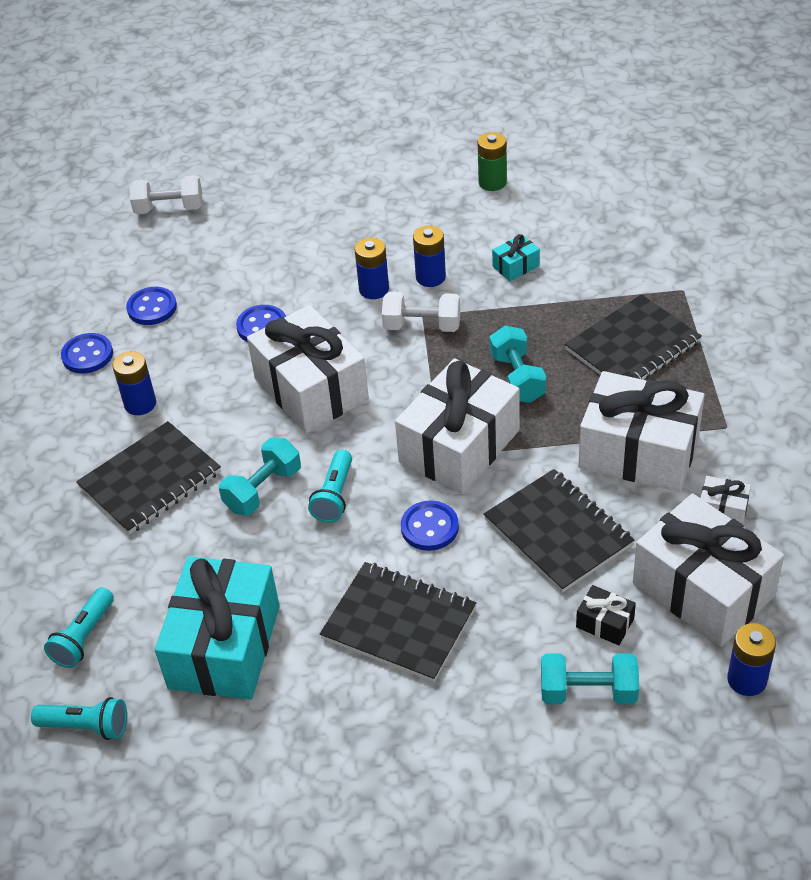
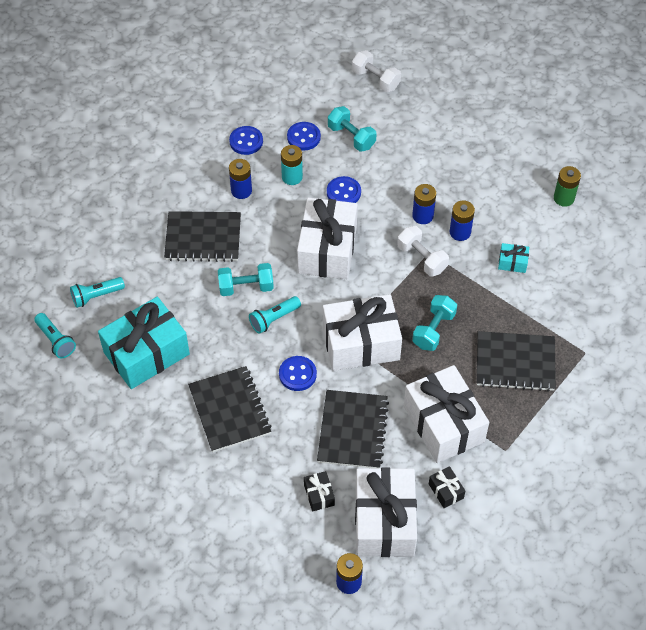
camera: 40 degrees right, 10 degrees up
turquoise dumbbell [541,653,639,704] -> turquoise dumbbell moved to [328,106,376,152]
white gift [701,476,751,524] -> black gift [429,466,465,508]
none -> turquoise battery [281,145,303,185]

